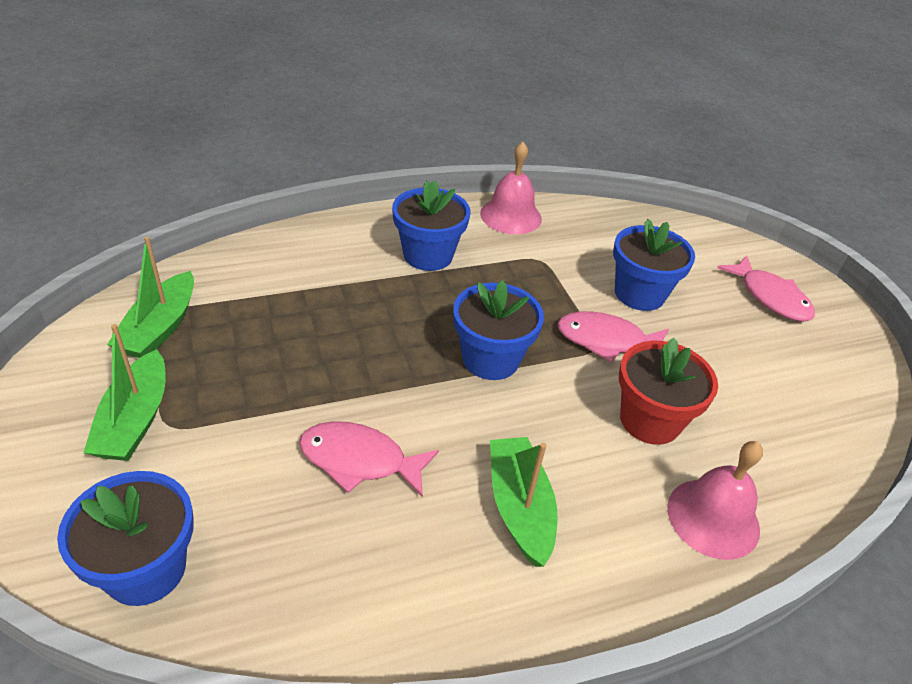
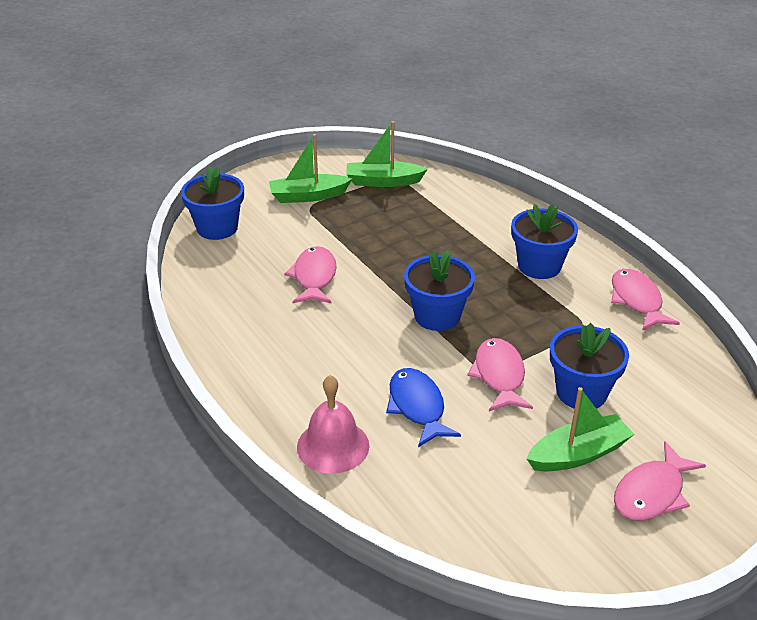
camera: 80 degrees right, 5 degrees down
pink bell [480,142,542,234] -> pink fish [611,269,680,331]
green boat [490,437,557,567] -> green boat moved to [527,387,634,472]
red flower pot [619,337,718,445] -> blue fish [386,368,461,447]

